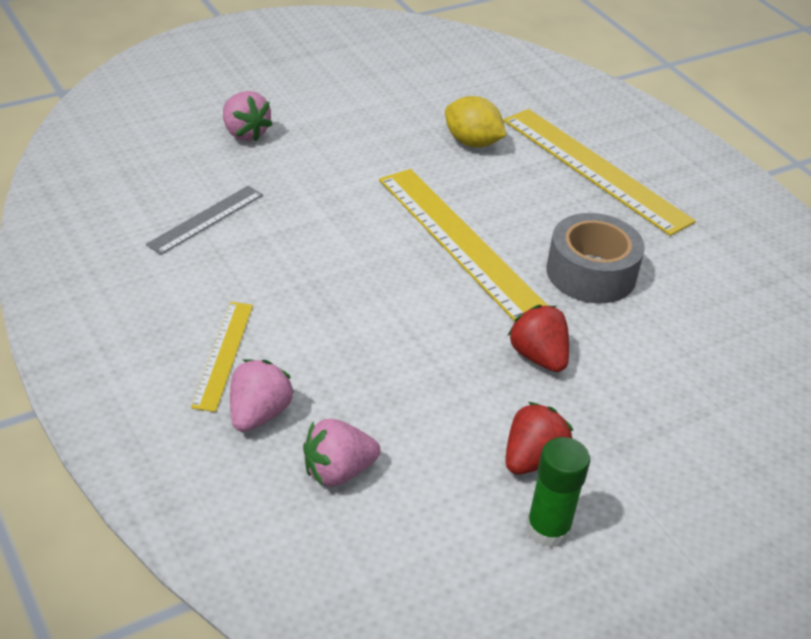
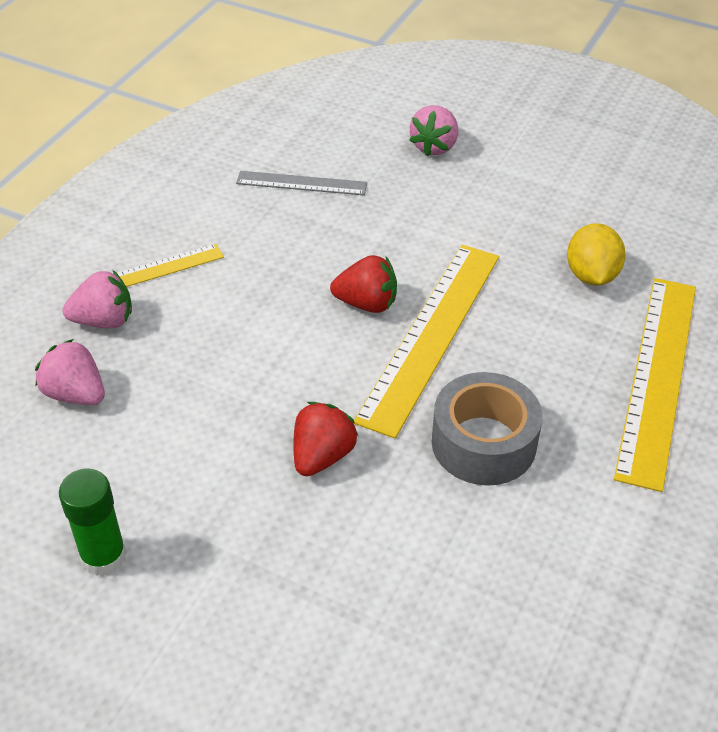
camera: 60 degrees right, 5 degrees up
red strawberry [506,402,573,475] -> red strawberry moved to [330,255,397,313]

